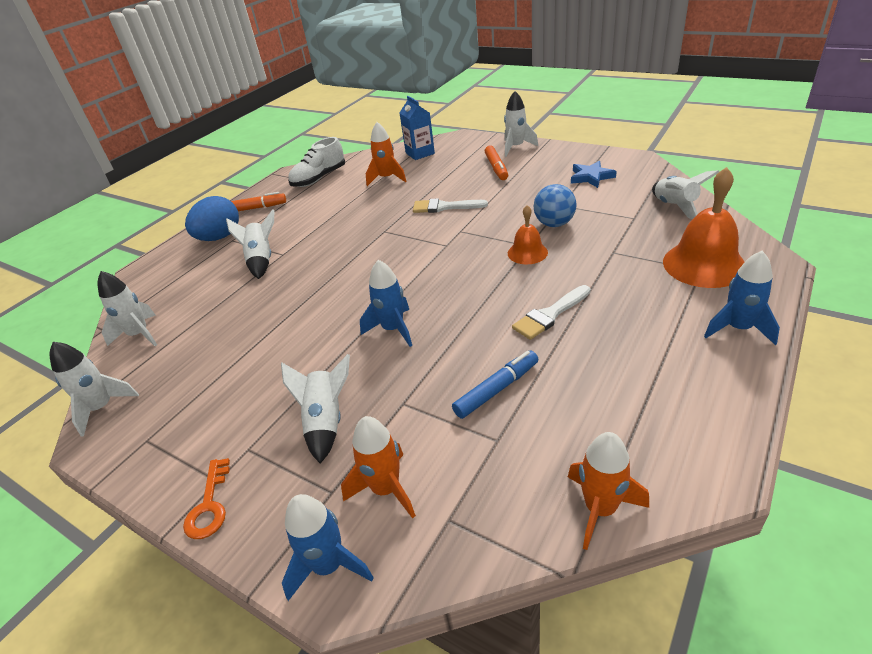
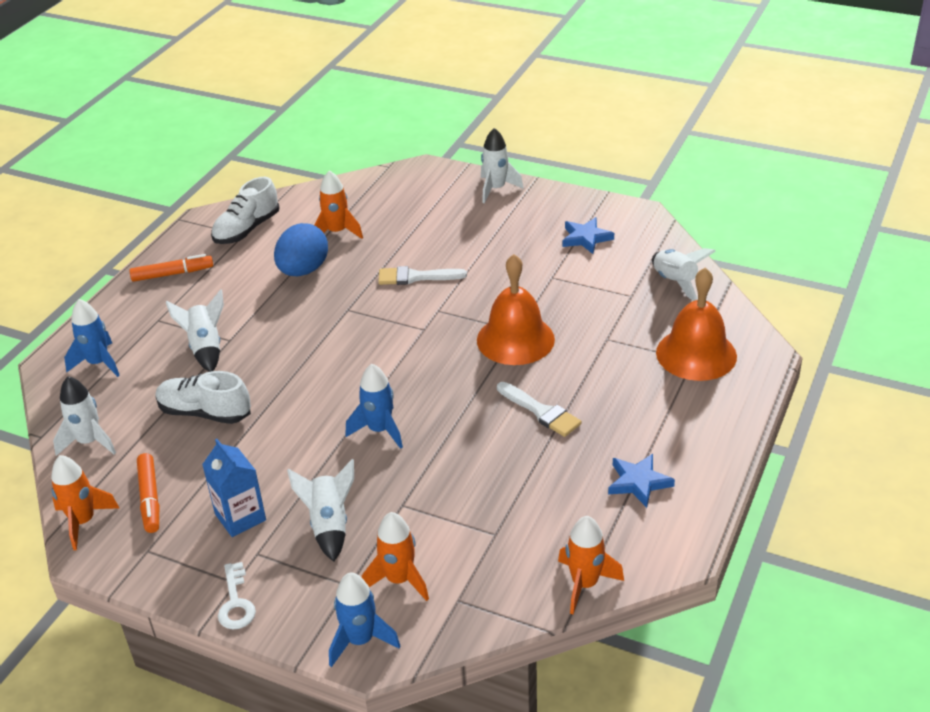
camera: 10 degrees left, 0 degrees up
white rocket [49,342,139,437] -> orange rocket [51,455,119,550]
orange key [183,458,230,539] -> white key [218,562,256,629]
blue egg [185,196,239,241] -> blue egg moved to [274,223,328,276]
blue carton [400,96,435,160] -> blue carton moved to [202,439,266,537]
blue marker [452,351,538,419] -> none
orange marker [485,146,508,180] -> orange marker moved to [137,453,159,533]
orange bell [508,205,548,264] -> orange bell [477,254,555,365], size x1.78
white brush [512,285,590,340] -> white brush turned 90 degrees counterclockwise [497,382,582,437]
blue ball [533,184,577,227] -> none
blue rocket [704,251,780,345] -> blue rocket moved to [64,299,120,377]
none -> white shoe [155,371,251,424]
none -> blue star [608,454,675,508]

